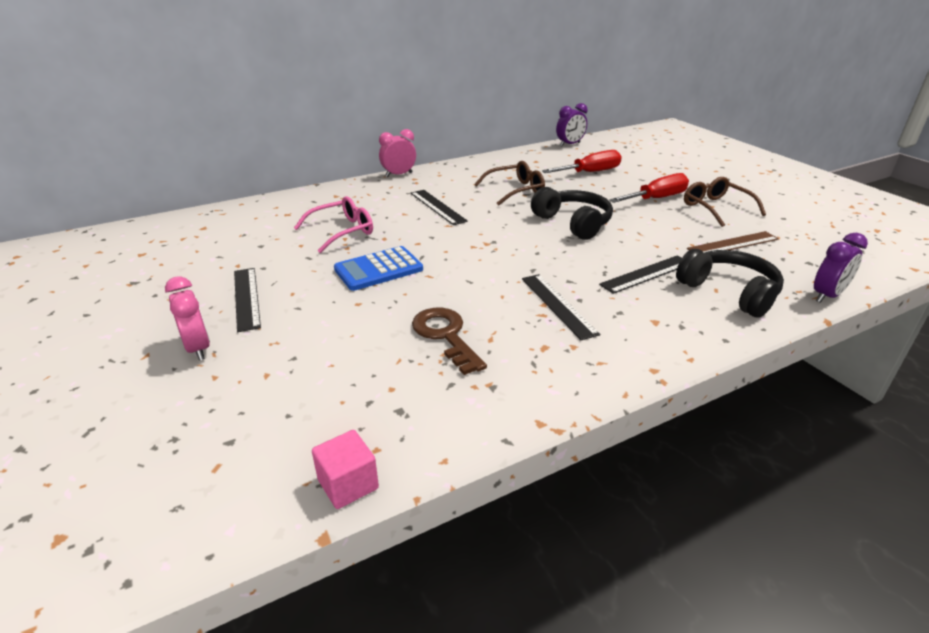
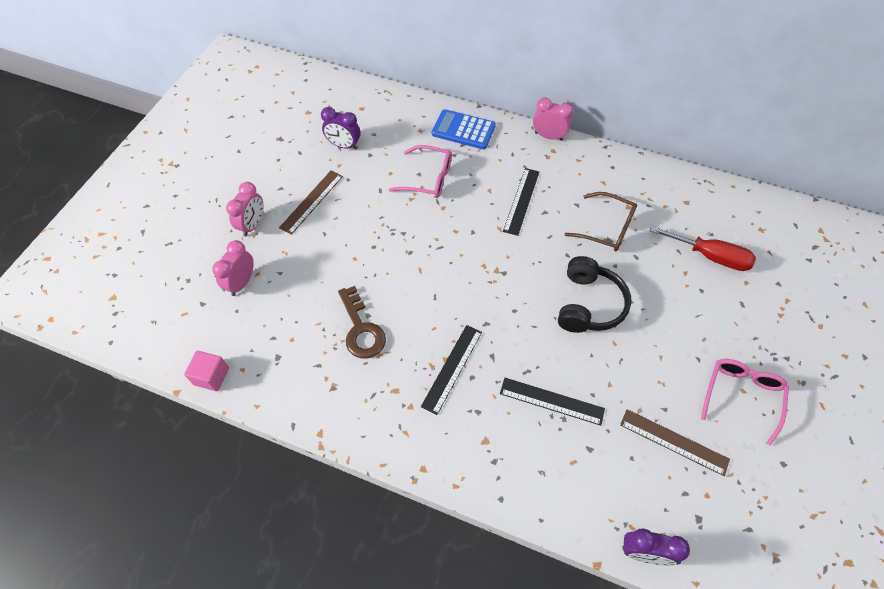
camera: 50 degrees right, 25 degrees up
black ruler [234,268,261,332] -> brown ruler [279,171,343,235]
blue calculator [334,246,423,291] -> blue calculator moved to [432,109,496,149]
brown key [412,308,487,375] -> brown key turned 135 degrees clockwise [338,286,386,359]
purple clock [556,103,588,147] -> purple clock moved to [321,107,360,149]
red screwdriver [609,173,689,203] -> none
black headphones [676,249,784,318] -> none
brown glasses [684,177,766,227] -> pink glasses [701,359,789,445]
none -> pink clock [212,240,254,296]

